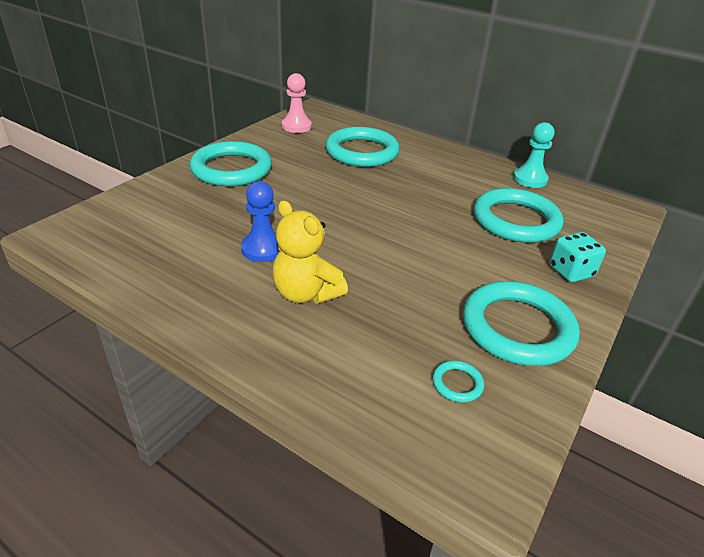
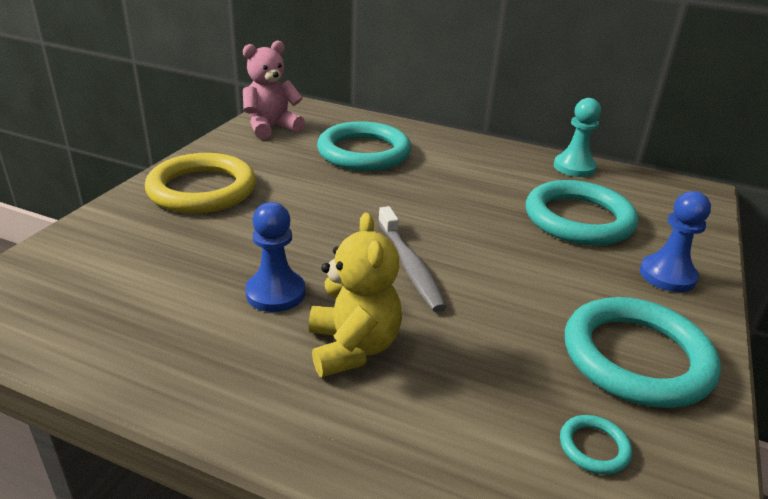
camera: 10 degrees left, 5 degrees down
turquoise ring [190,141,272,187] -> yellow ring [145,153,256,214]
yellow teddy bear [272,200,348,304] -> yellow teddy bear turned 135 degrees counterclockwise [309,212,402,377]
pink pawn [282,73,312,133] -> pink teddy bear [243,40,305,139]
turquoise dice [549,232,606,282] -> blue pawn [640,191,711,292]
none -> grey toothbrush [378,206,447,312]

